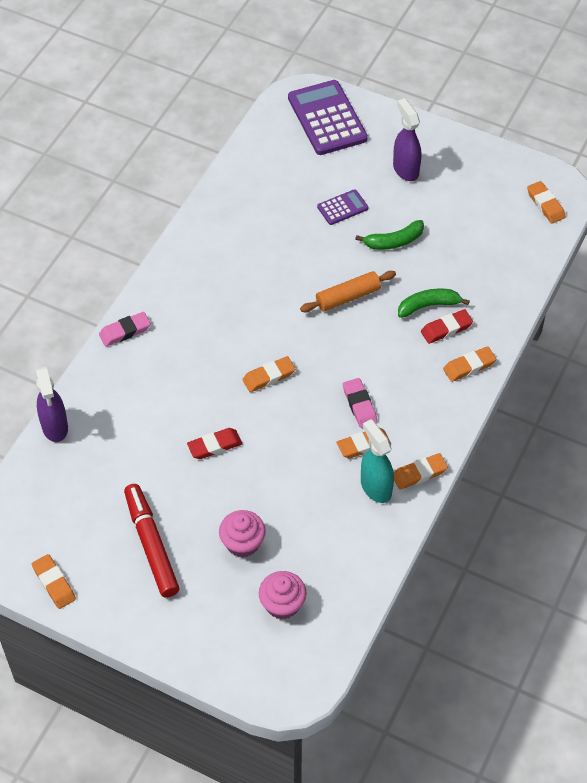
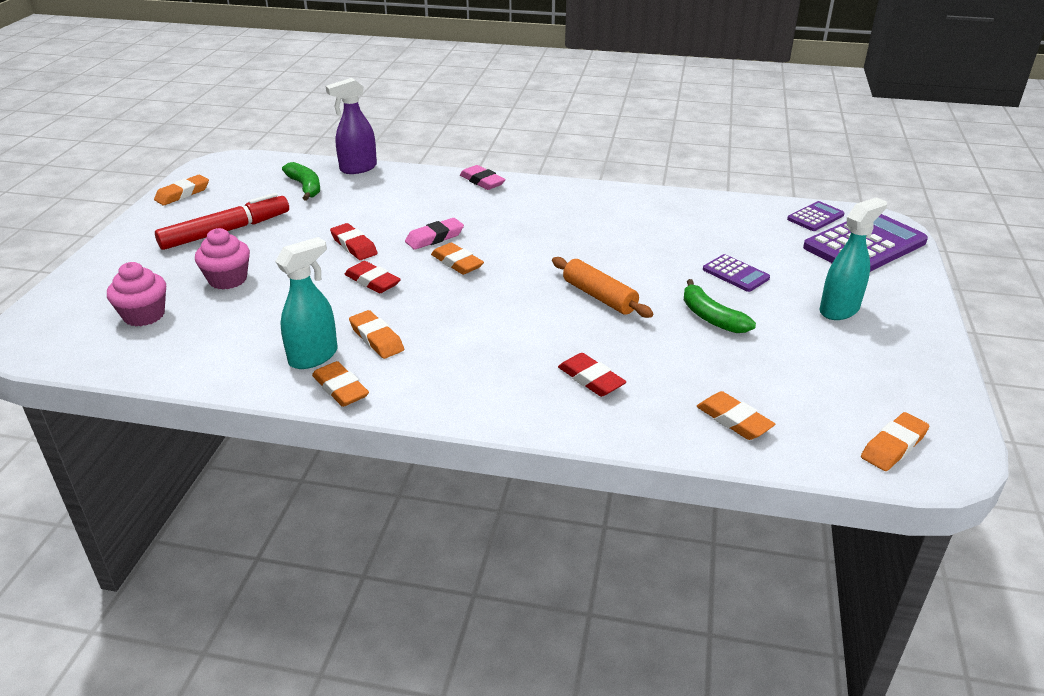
camera: 75 degrees right, 20 degrees down
pink eraser [343,378,377,428] -> pink eraser moved to [405,218,464,250]
purple spray bottle [393,98,421,181] -> turquoise spray bottle [820,197,887,320]
green banana [398,289,470,318] -> green banana moved to [282,162,320,201]
orange eraser [443,346,496,382] -> orange eraser moved to [697,391,775,440]
none -> red eraser [344,261,401,293]
none -> purple calculator [787,201,845,231]

